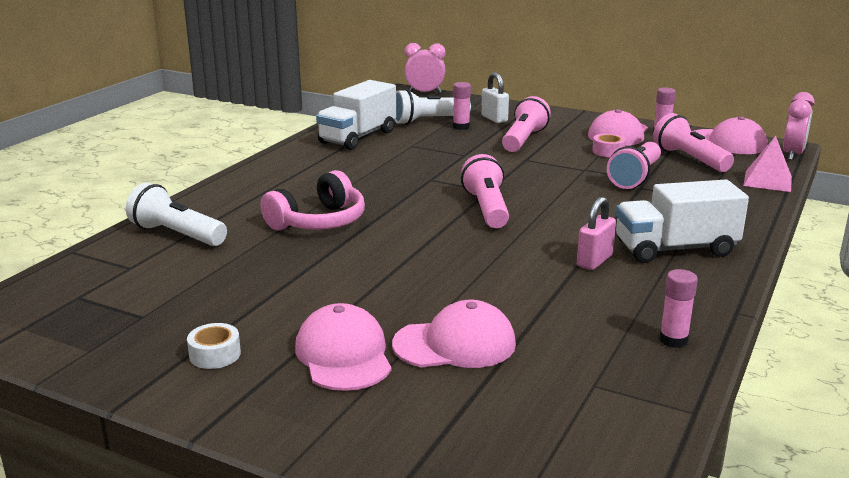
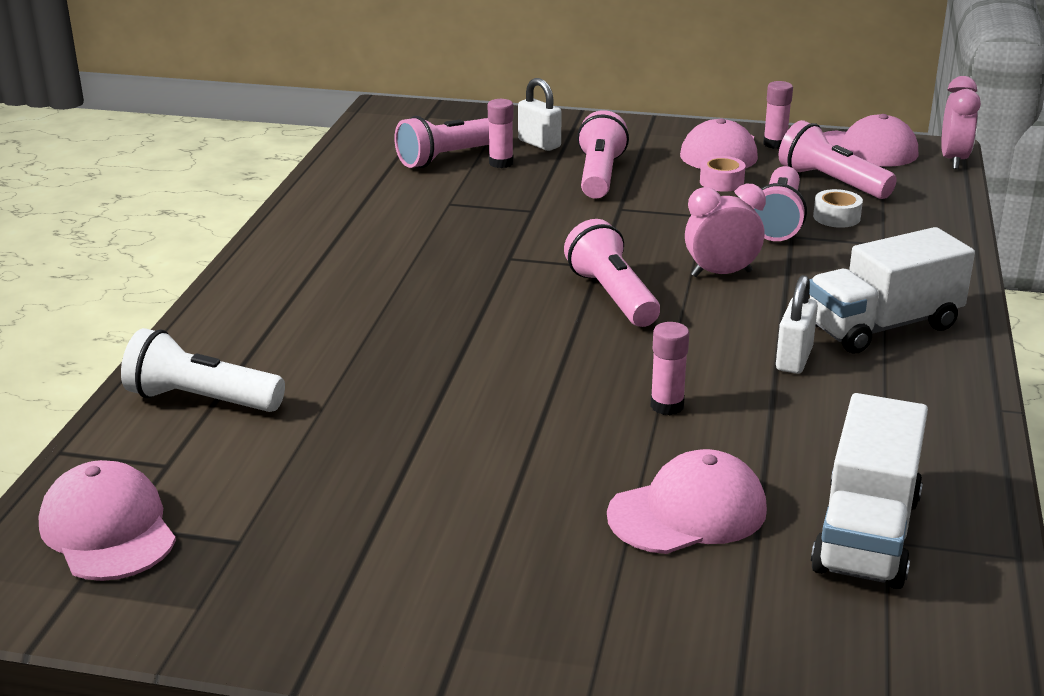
camera: 15 degrees left, 5 degrees up
white tape [187,323,241,369] -> white tape moved to [813,189,863,228]
pink headphones [261,170,365,230] -> none
pink cap [295,303,391,391] -> pink cap moved to [38,460,176,581]
white truck [316,80,396,150] -> white truck moved to [811,393,928,589]
white flashlight [394,89,471,125] -> pink flashlight [394,116,489,168]
pink clock [404,43,446,93] -> pink clock moved to [685,184,766,277]
pink padlock [577,197,616,270] -> white padlock [776,275,818,374]
pink glue stick [659,269,698,348] -> pink glue stick moved to [650,322,689,415]
pink pyramid [743,136,792,192] -> none

